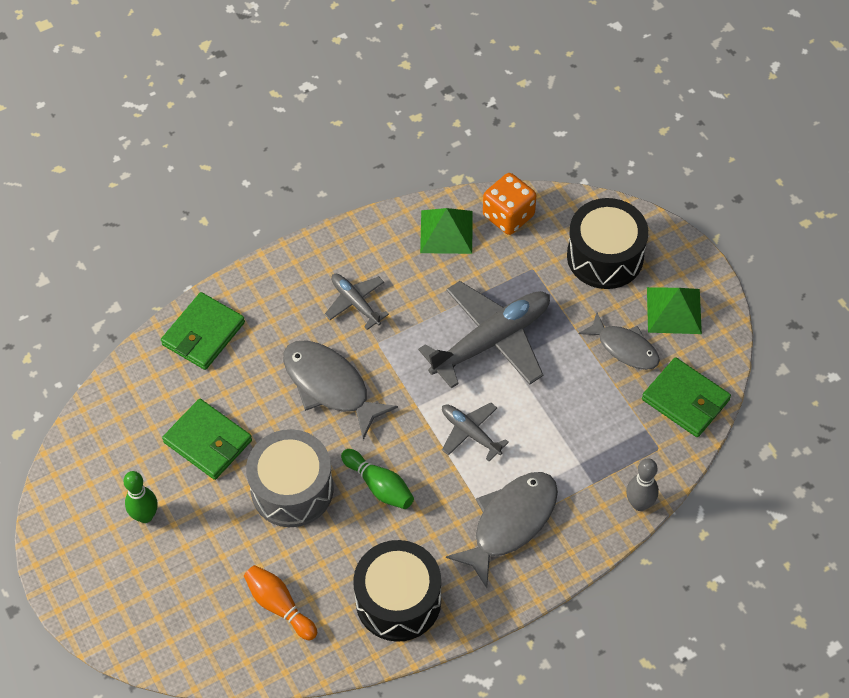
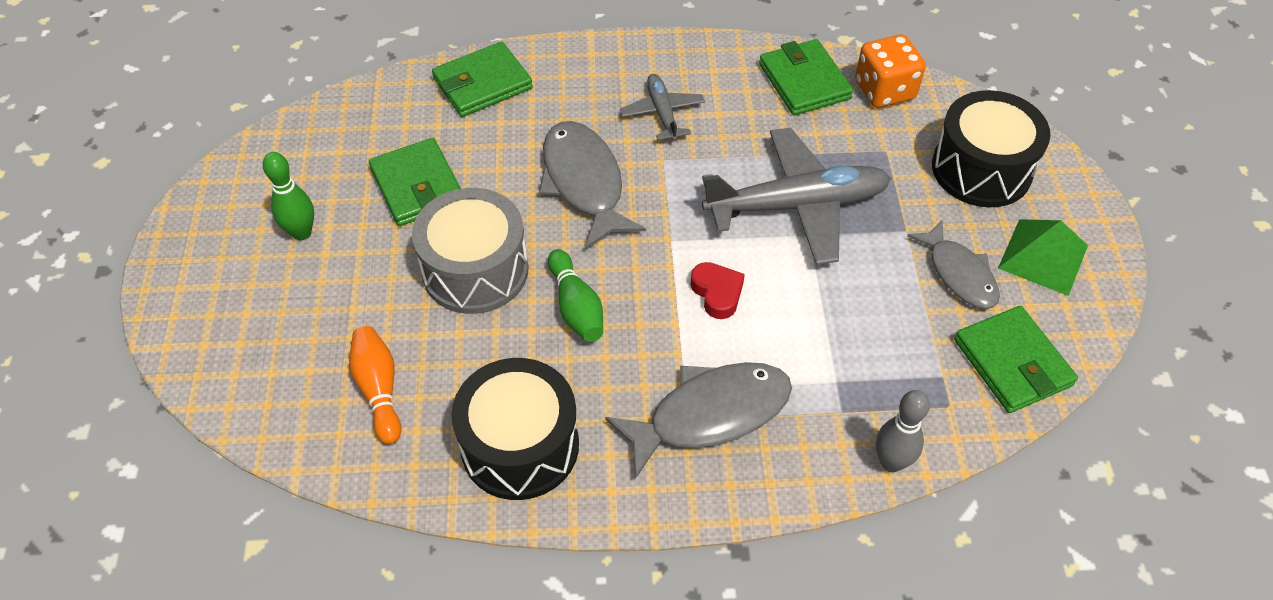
camera: 25 degrees right, 5 degrees down
green pyramid [420,208,473,254] -> green wallet [759,39,853,115]
grey plane [442,402,509,461] -> red heart [691,262,745,319]

